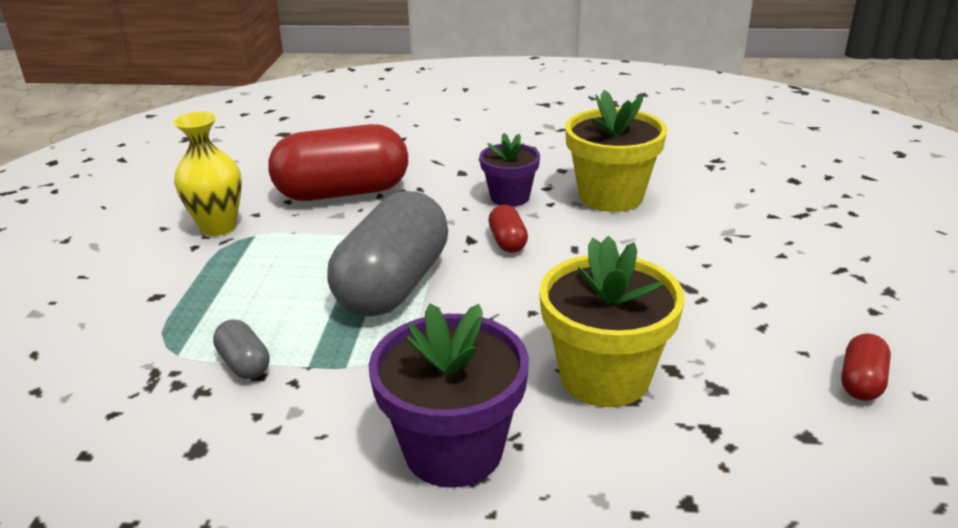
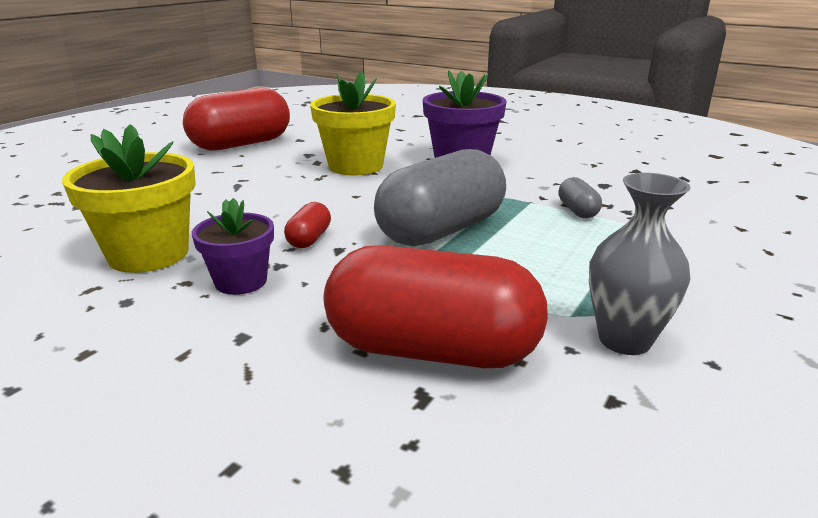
camera: 155 degrees left, 5 degrees down
yellow vase [173,112,242,236] -> grey vase [589,173,691,355]
red capsule [841,333,891,401] -> red capsule [183,88,290,151], size x2.36

